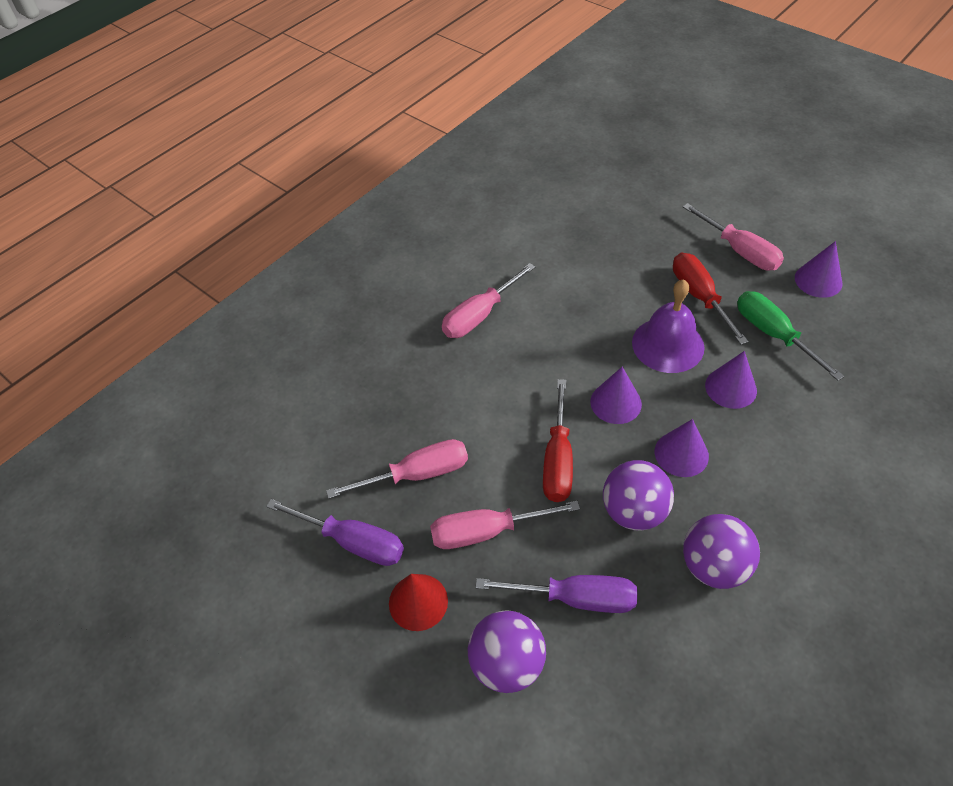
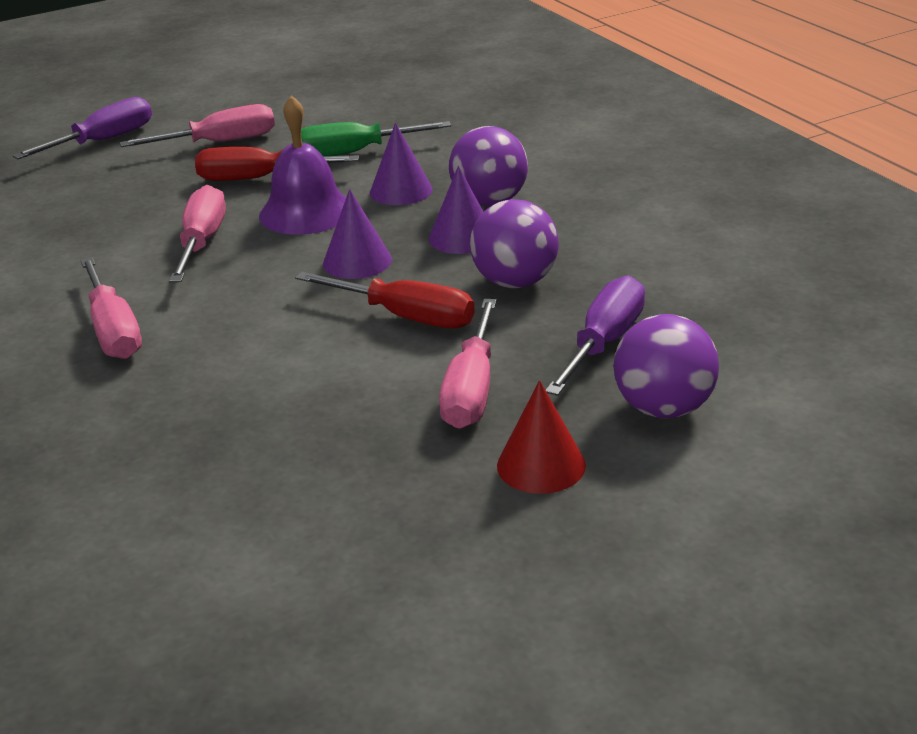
camera: 70 degrees left, 20 degrees down
purple screwdriver [266,499,404,566] -> purple screwdriver moved to [12,97,152,159]
pink screwdriver [326,439,468,499] -> pink screwdriver moved to [169,185,226,282]
purple ball [683,514,760,589] -> purple ball moved to [449,126,528,206]
purple cone [795,241,842,298] -> none

